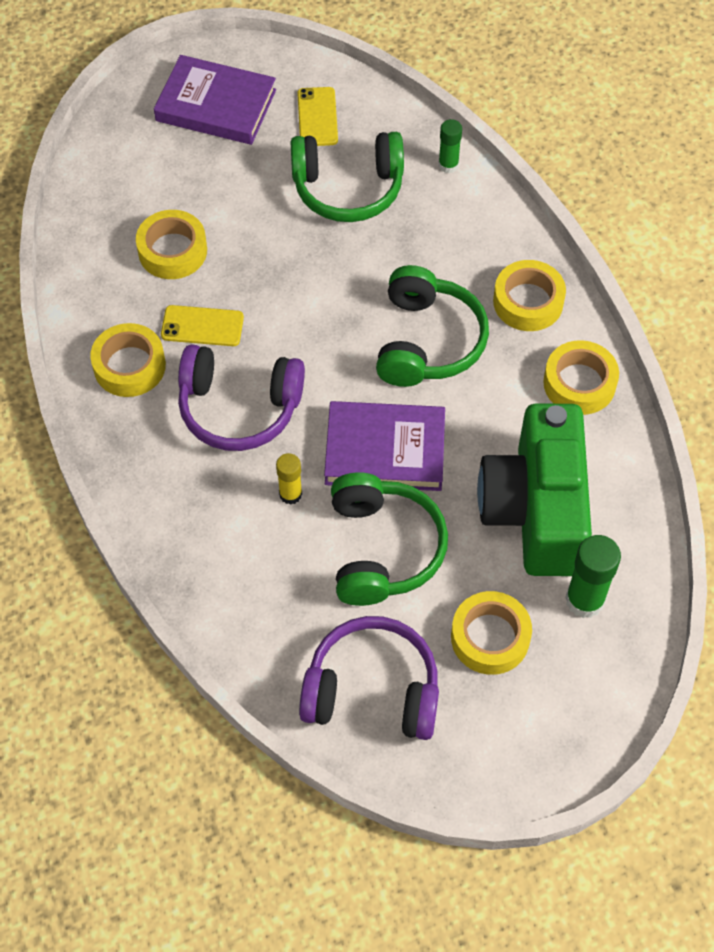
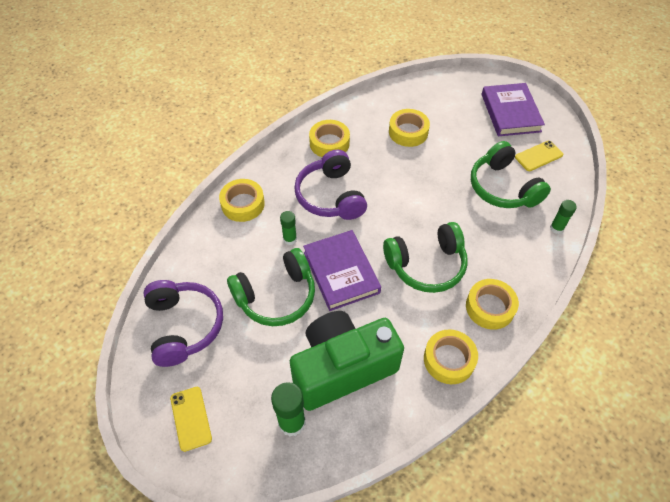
camera: 65 degrees right, 5 degrees down
yellow phone [161,305,244,346] -> yellow phone moved to [170,387,212,452]
yellow glue stick [276,453,302,505] -> green glue stick [280,211,297,245]
yellow tape [451,591,532,675] -> yellow tape moved to [219,179,265,222]

